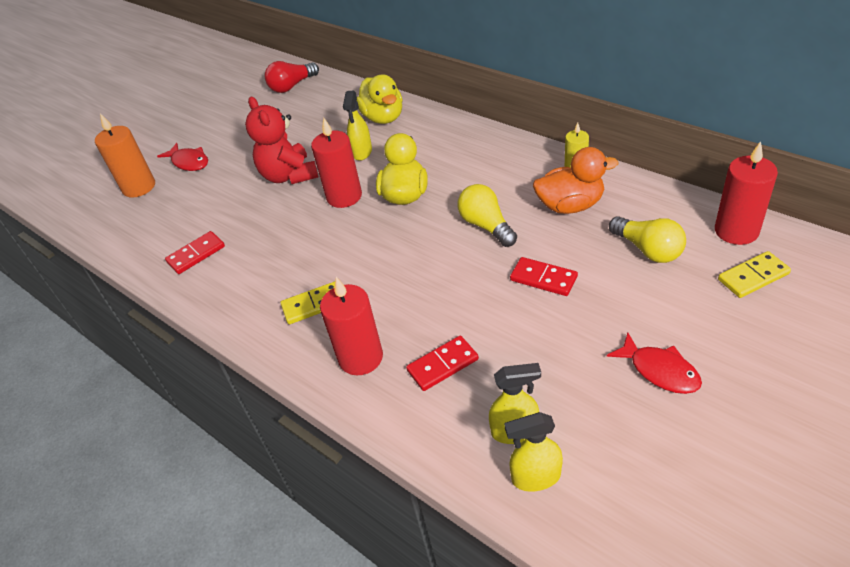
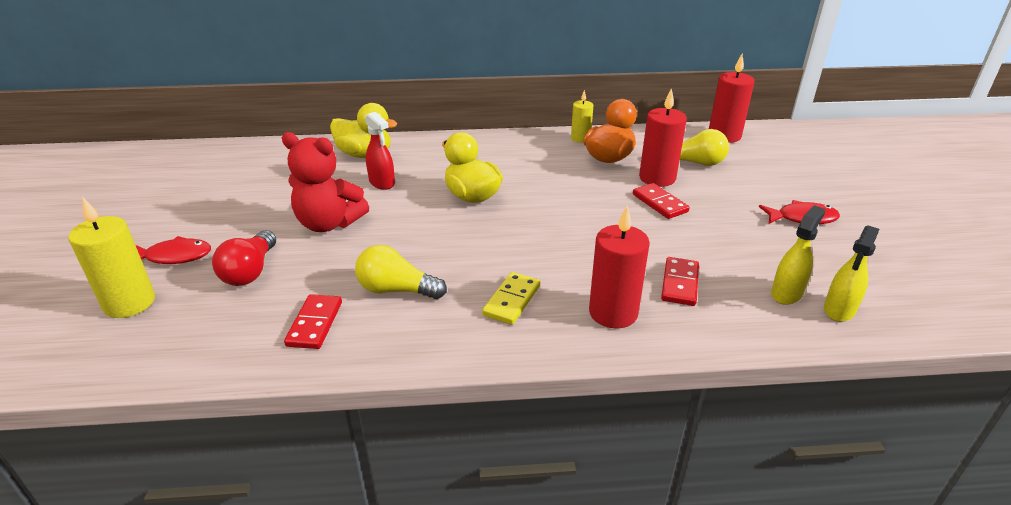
camera: 50 degrees left, 10 degrees down
orange candle [95,113,155,198] -> yellow candle [69,197,155,318]
red light bulb [265,61,319,93] -> red light bulb moved to [212,230,276,286]
red candle [311,117,362,208] -> red candle moved to [639,88,687,187]
yellow spray bottle [343,90,372,161] -> red spray bottle [365,112,395,190]
yellow light bulb [458,184,517,247] -> yellow light bulb moved to [355,245,447,299]
red domino [510,257,578,296] -> red domino turned 75 degrees clockwise [633,183,690,219]
yellow domino [718,251,791,298] -> none

